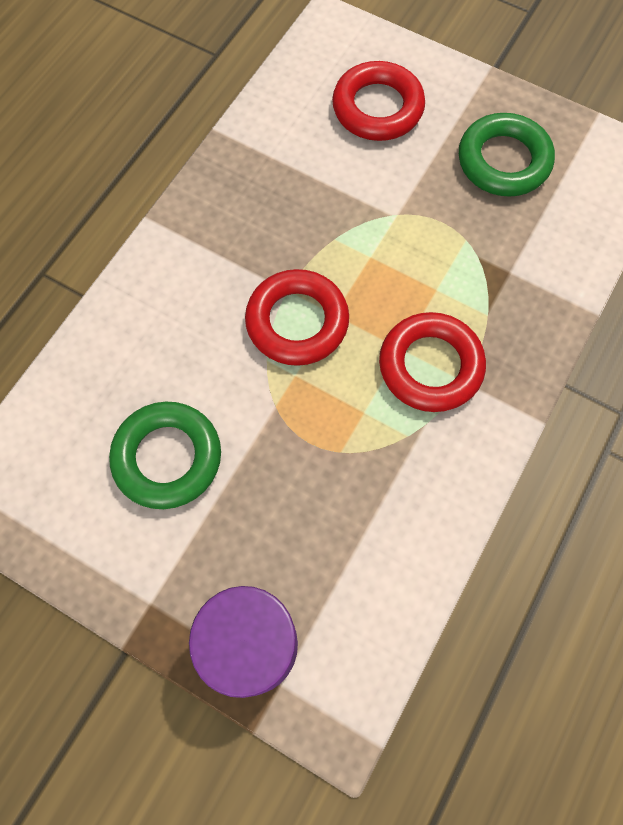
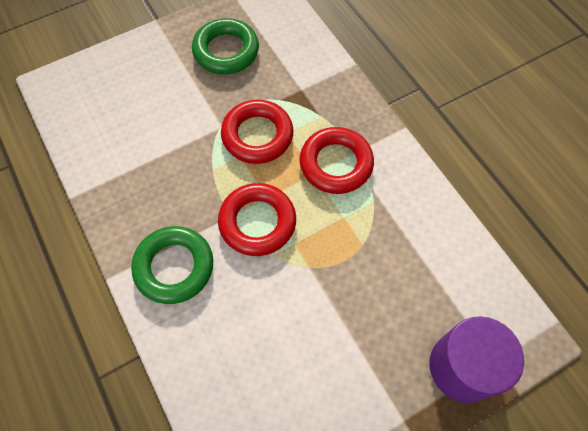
camera: 60 degrees left, 5 degrees down
green ring [109,402,221,509] -> green ring moved to [131,226,213,304]
red ring [332,61,425,141] -> red ring moved to [221,100,294,164]

